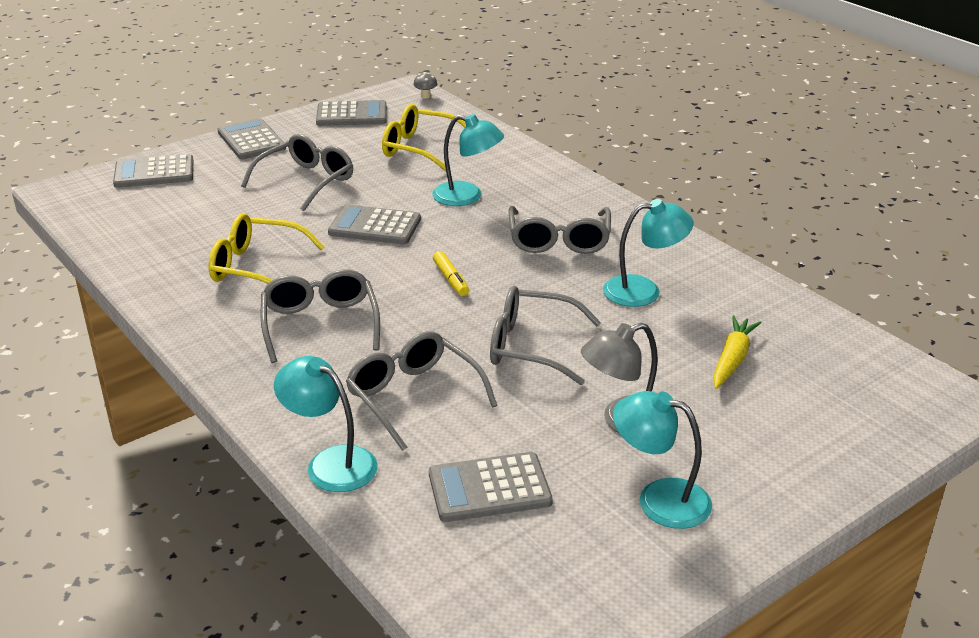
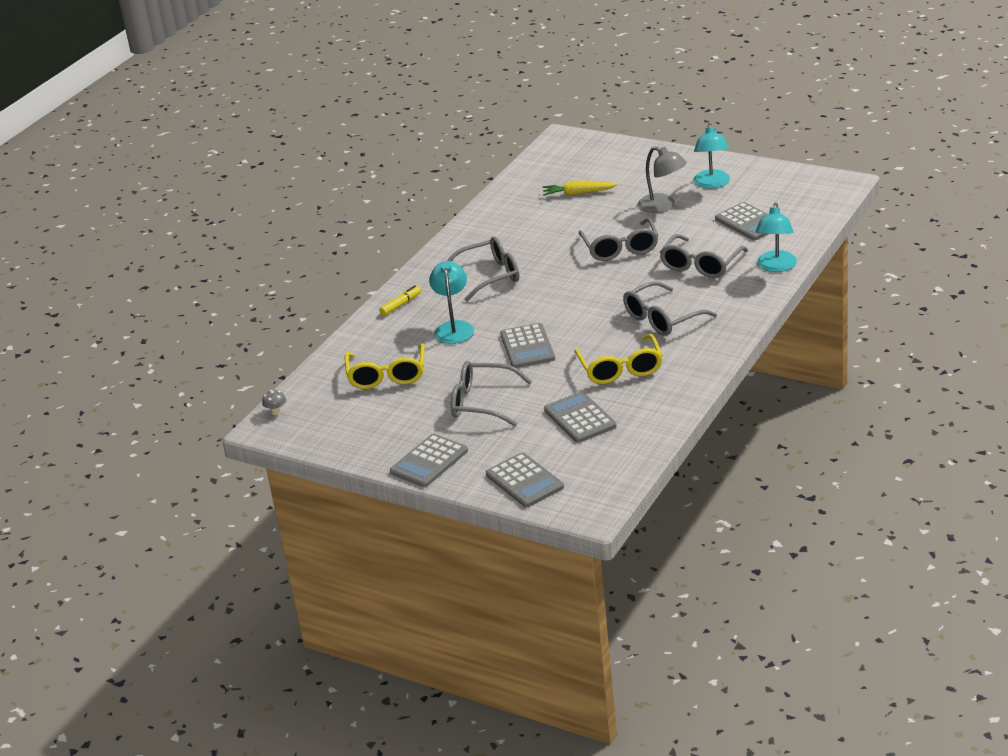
camera: 110 degrees left, 0 degrees up
grey calculator [316,100,387,126] -> grey calculator moved to [544,392,616,443]
yellow marker [433,251,469,296] -> yellow marker moved to [379,285,421,316]
turquoise lamp [603,199,694,307] -> none

